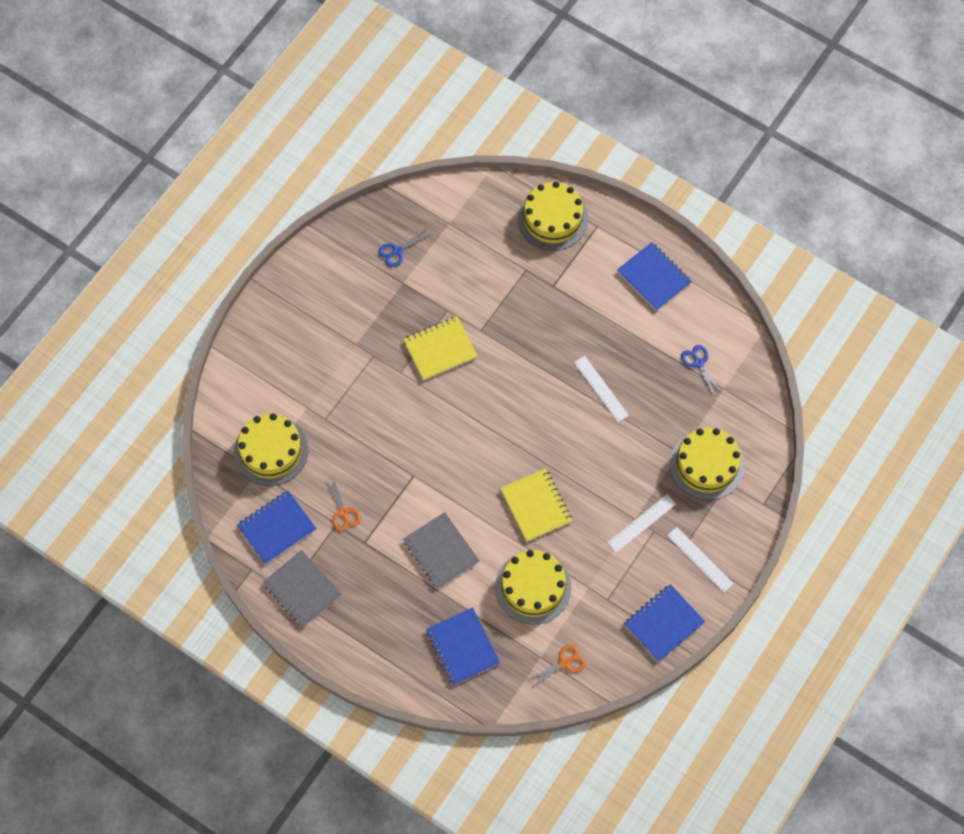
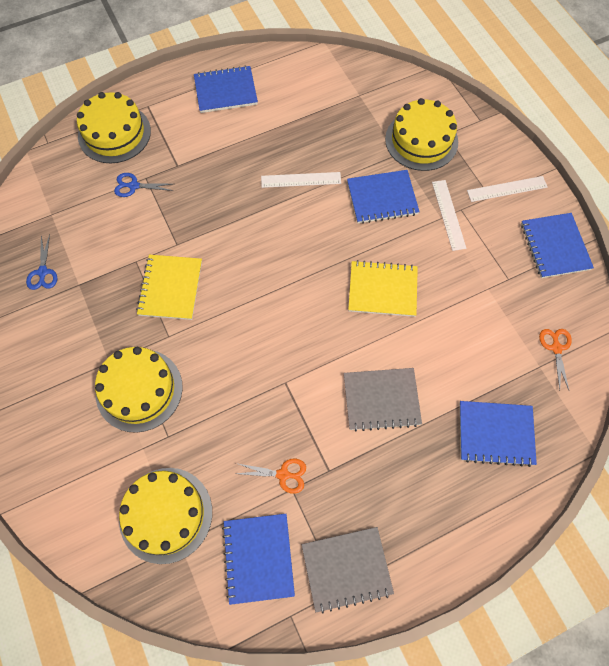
camera: 60 degrees left, 0 degrees up
yellow cake [495,550,571,625] -> yellow cake moved to [95,347,183,433]
blue scissors [681,345,721,397] -> blue scissors moved to [114,173,173,197]
none -> blue notebook [347,170,420,224]

